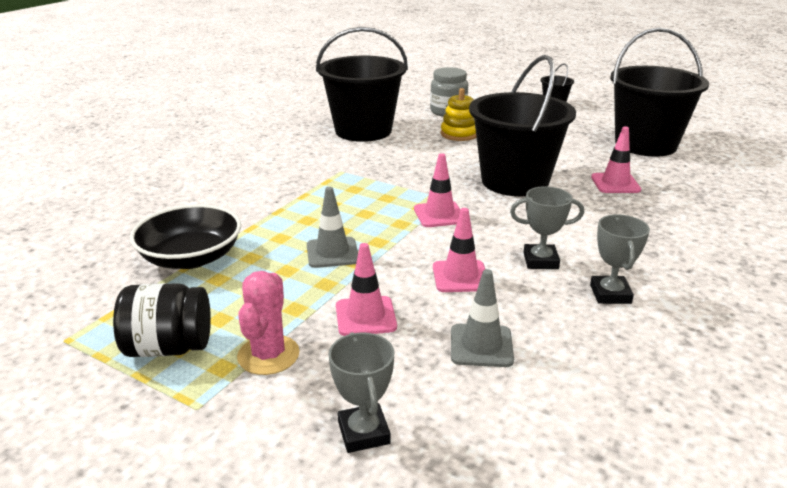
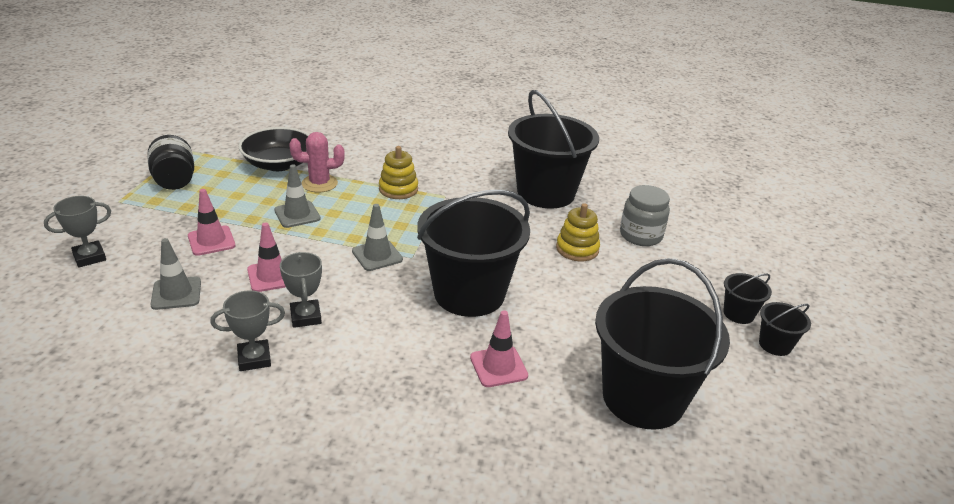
camera: 70 degrees right, 5 degrees up
pink cactus [237,271,300,375] -> pink cactus moved to [289,132,345,193]
pink traffic cone [414,153,461,227] -> grey traffic cone [352,204,403,271]
none -> yellow stacking toy [379,146,418,199]
none -> black bucket [759,302,811,356]

